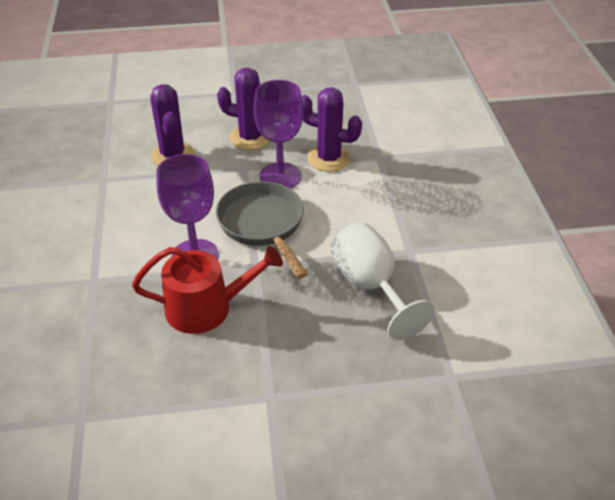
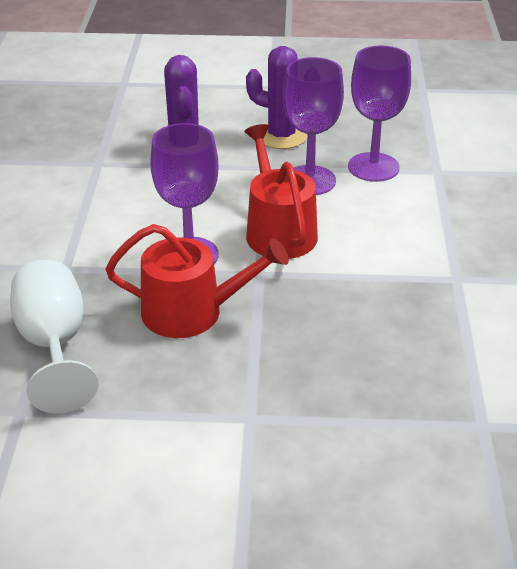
camera: 10 degrees right, 5 degrees down
grey pan [216,181,308,279] -> red watering can [245,124,318,259]
purple cactus [302,87,362,172] -> purple goblet [348,45,411,182]
white goblet [331,223,435,340] -> white goblet moved to [10,260,99,413]

